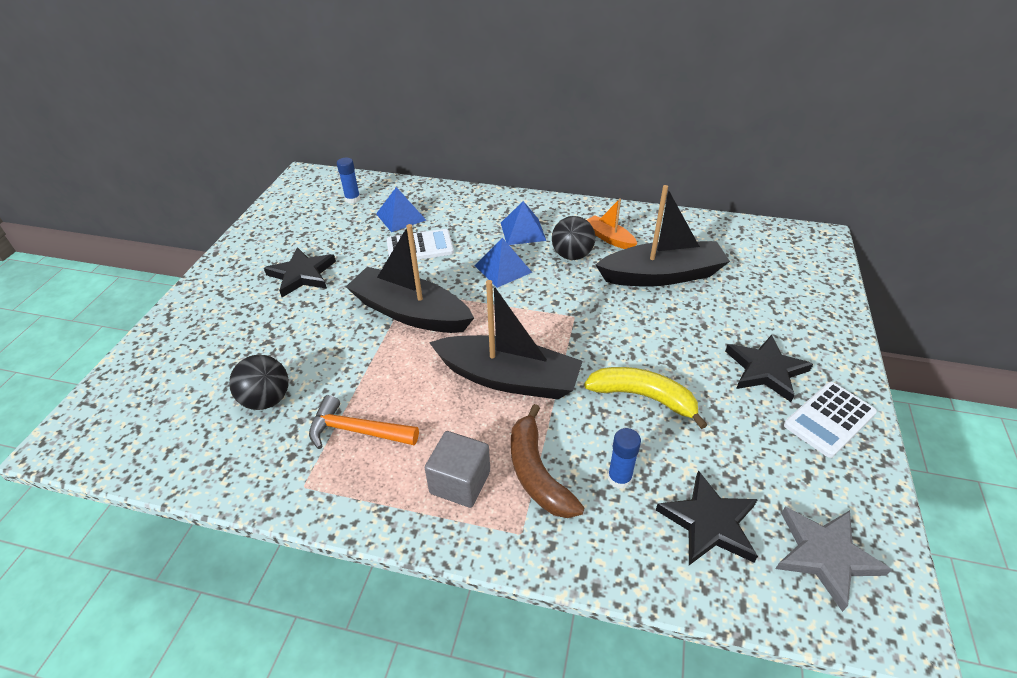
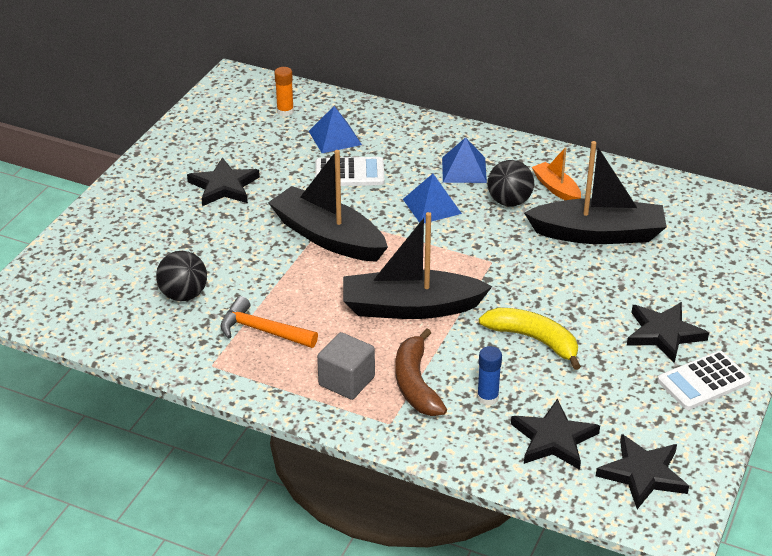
camera: 10 degrees right, 5 degrees down
blue glue stick [337,158,360,204] -> orange glue stick [274,67,294,116]
black boat [429,280,583,400] -> black boat turned 150 degrees clockwise [343,212,493,319]
grey star [775,507,892,612] -> black star [596,434,689,509]

